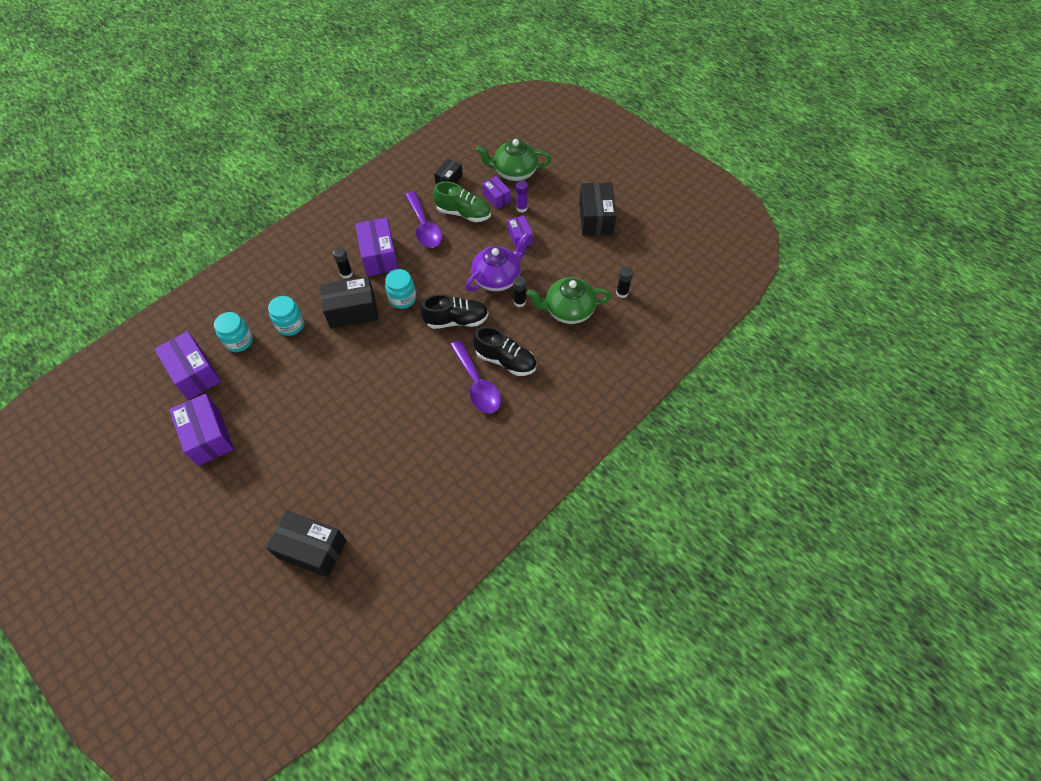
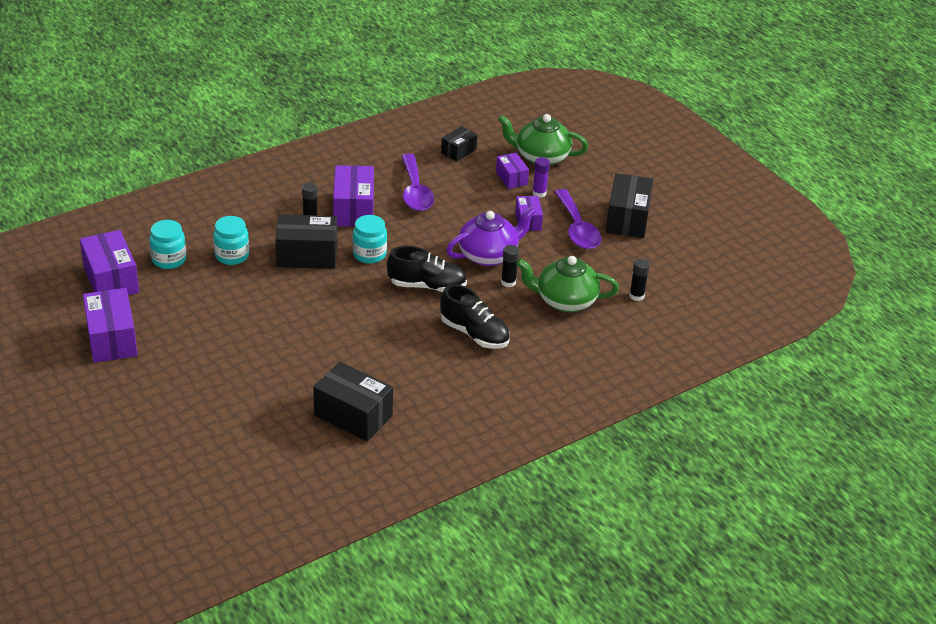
camera: 10 degrees right, 20 degrees down
black box [266,511,347,577] -> black box moved to [313,362,393,442]
green shoe [433,182,491,222] -> none
purple spoon [450,340,501,414] -> purple spoon moved to [555,189,601,249]

